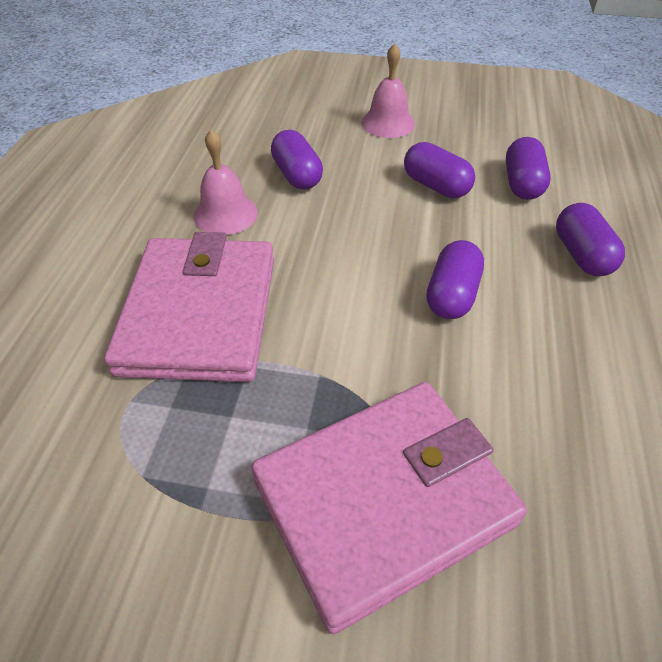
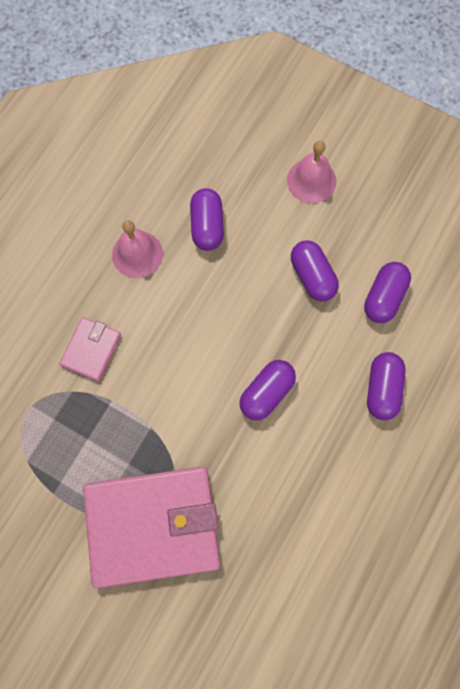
camera: 20 degrees right, 25 degrees up
pink wallet [104,232,274,382] -> pink wallet [59,317,121,381], size x0.46

